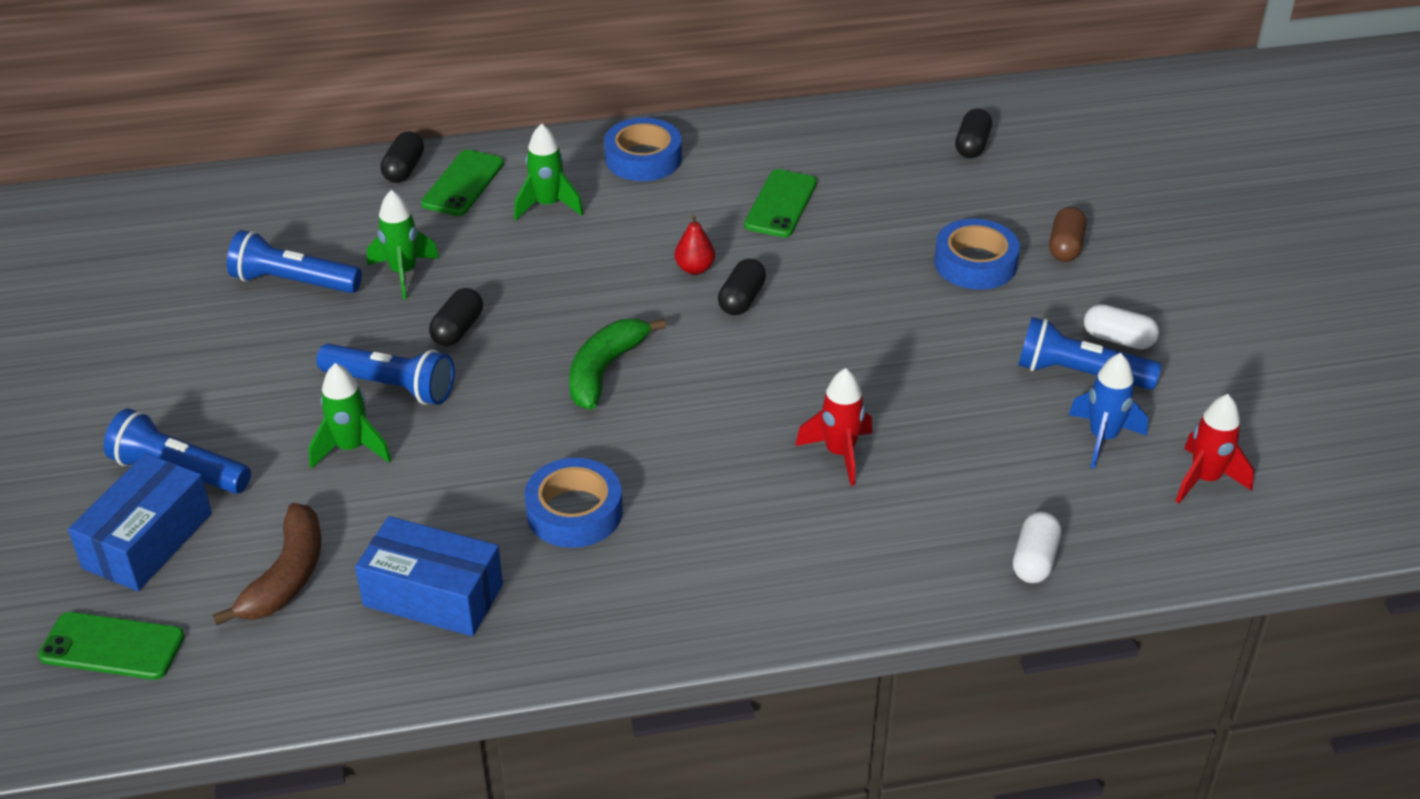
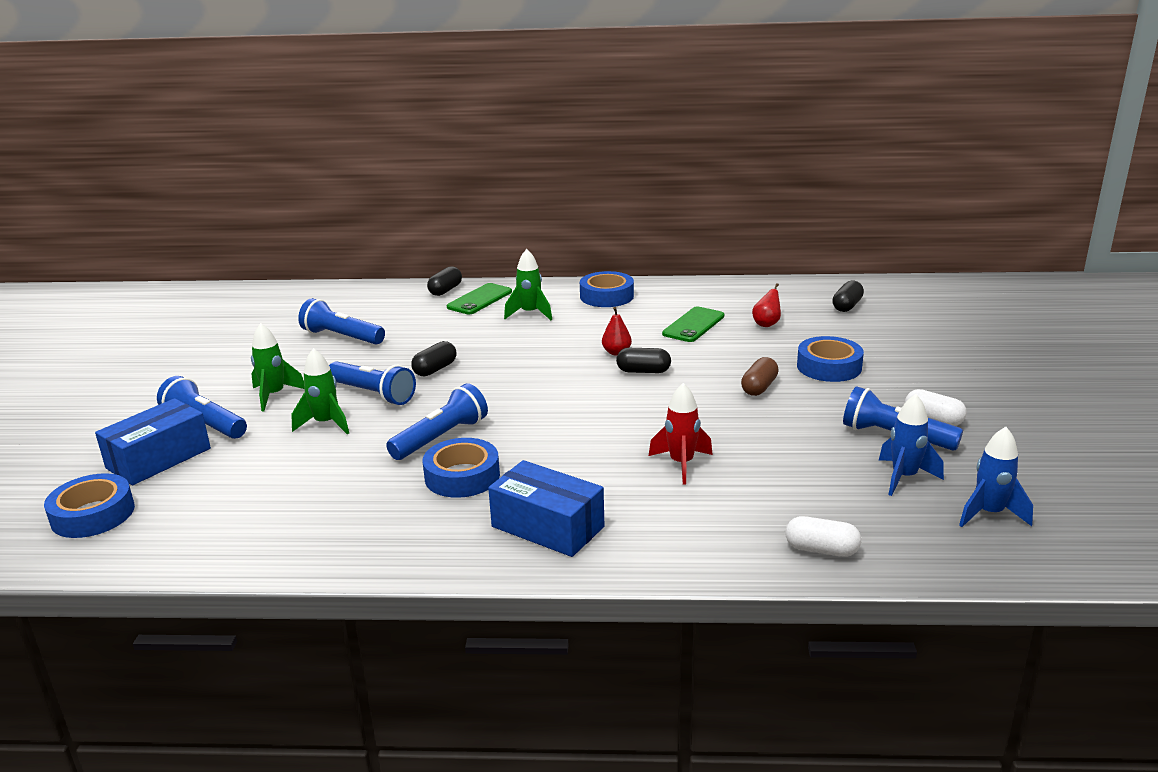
camera: 15 degrees right, 15 degrees down
green phone [38,612,185,680] -> blue tape [44,473,135,538]
brown banana [213,503,321,625] -> none
blue box [355,516,503,636] -> blue box moved to [488,460,604,557]
green rocket [367,190,439,299] -> green rocket moved to [251,323,304,411]
green banana [569,318,666,410] -> none
black capsule [718,259,766,315] -> black capsule turned 60 degrees clockwise [616,348,671,373]
white capsule [1013,512,1061,583] -> white capsule turned 75 degrees clockwise [785,516,861,557]
brown capsule [1049,207,1086,262] -> brown capsule moved to [741,357,779,396]
red rocket [1176,394,1254,503] -> blue rocket [959,427,1033,527]
none -> blue flashlight [386,383,488,460]
none -> red pear [752,283,781,327]

